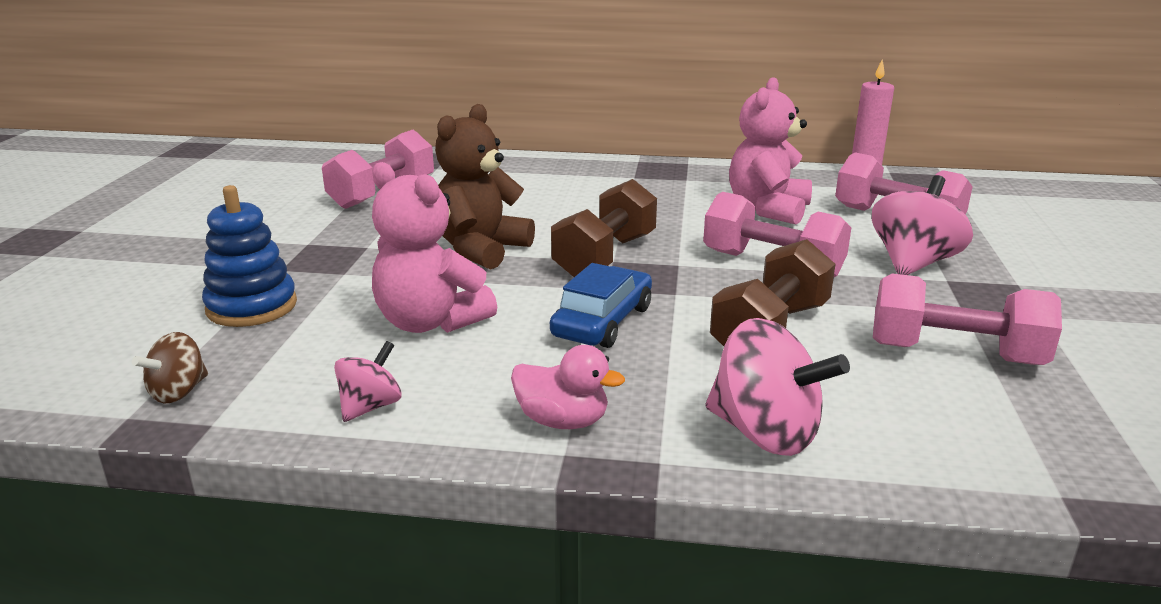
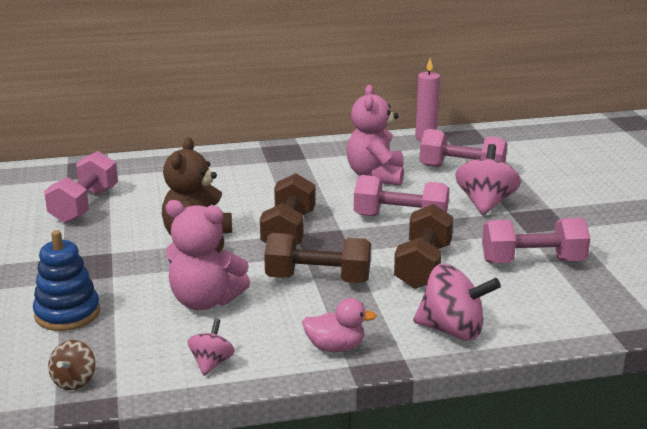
camera: 20 degrees left, 0 degrees up
blue car [550,263,652,348] -> brown dumbbell [264,233,371,283]

